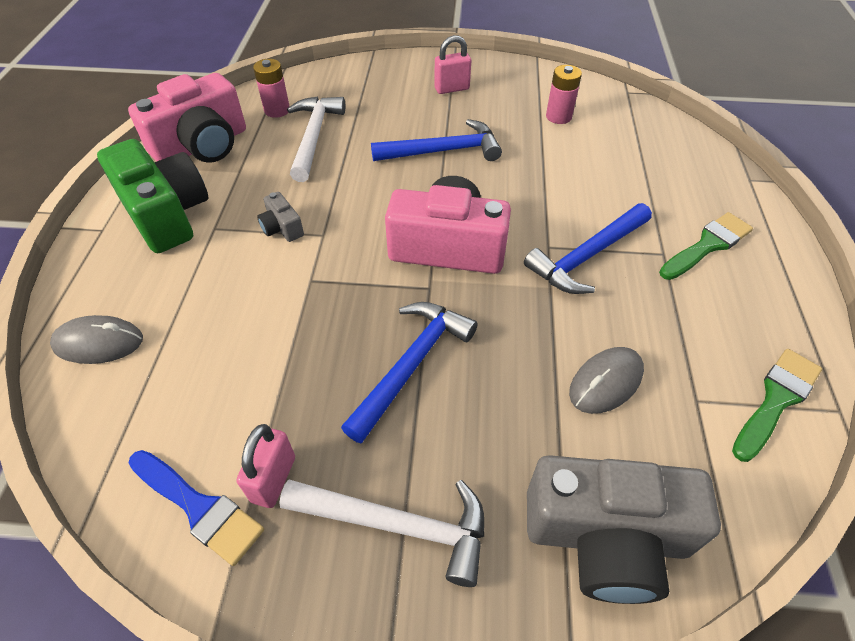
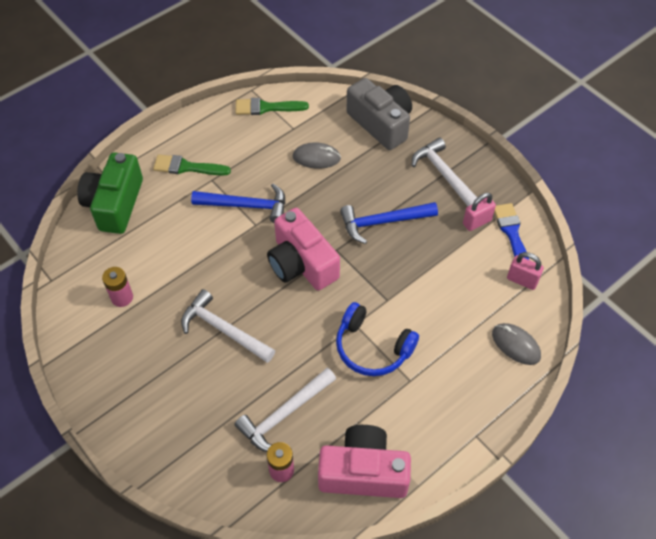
camera: 135 degrees left, 5 degrees up
green camera [97,139,208,253] -> green camera moved to [77,152,143,234]
grey camera [257,192,304,242] -> blue headphones [336,302,419,376]
blue hammer [371,119,502,161] -> white hammer [181,289,275,363]
pink padlock [434,35,471,94] -> pink padlock moved to [507,252,544,290]

